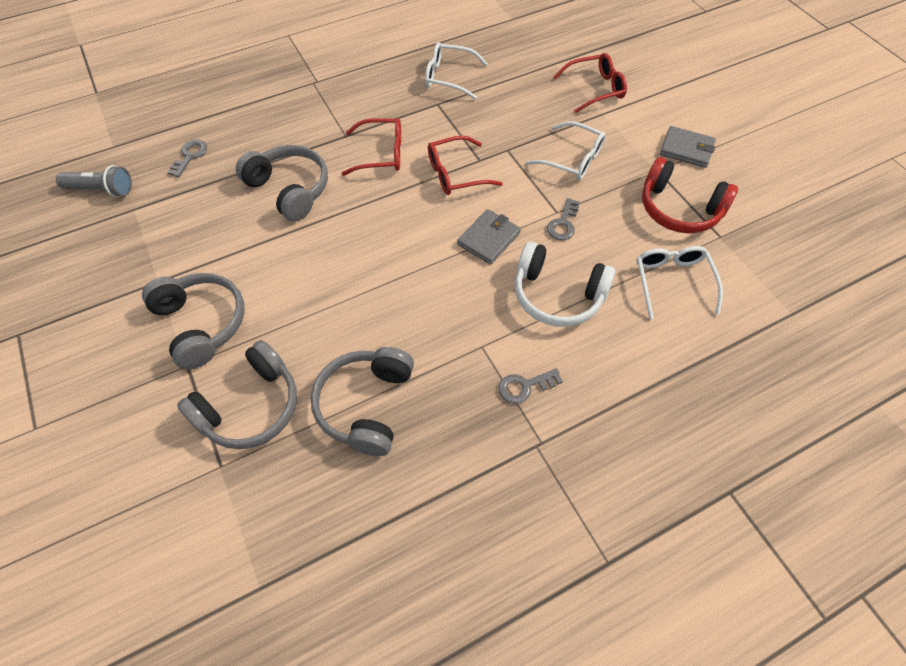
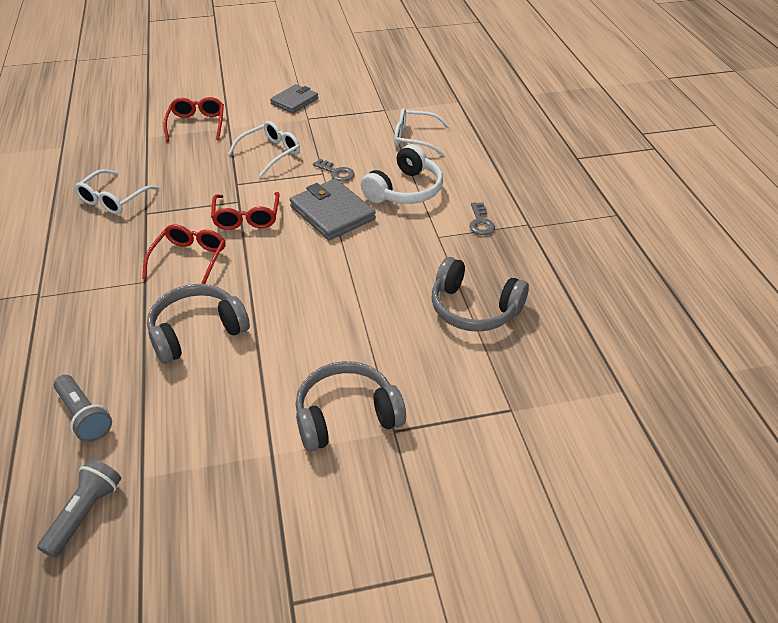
camera: 75 degrees left, 15 degrees down
grey key [168,140,207,177] -> grey flashlight [54,375,112,442]
grey headphones [177,340,297,449] -> none
grey wallet [457,209,521,265] -> grey wallet [290,179,376,240], size x1.52
red headphones [642,157,738,234] -> none

